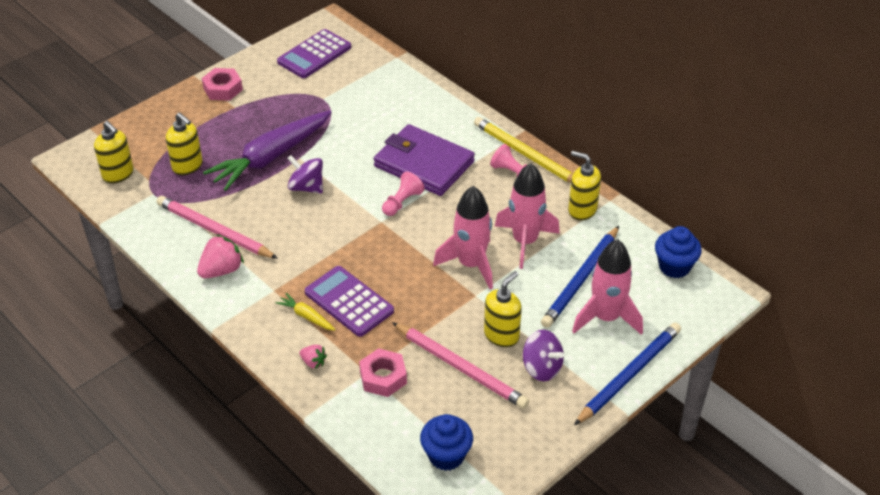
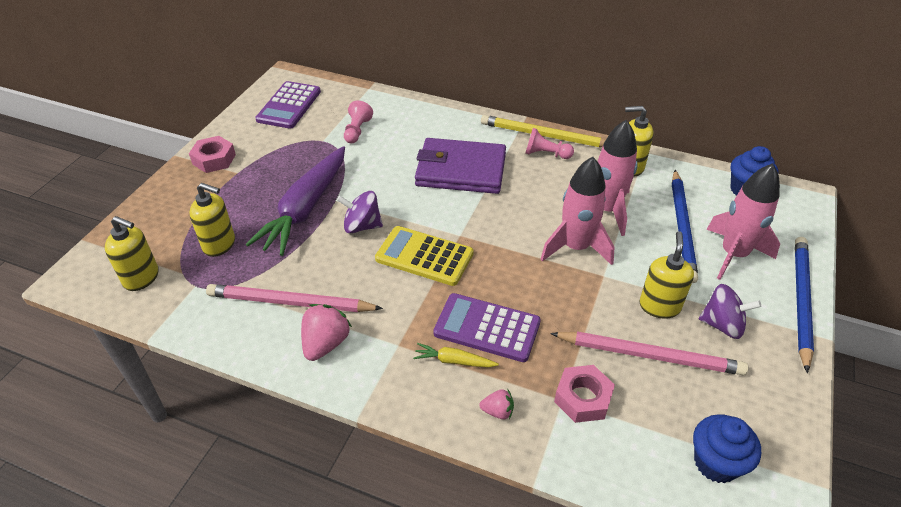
camera: 25 degrees left, 0 degrees up
pink pawn [382,172,425,216] -> pink pawn moved to [344,100,373,143]
none -> yellow calculator [375,226,474,286]

